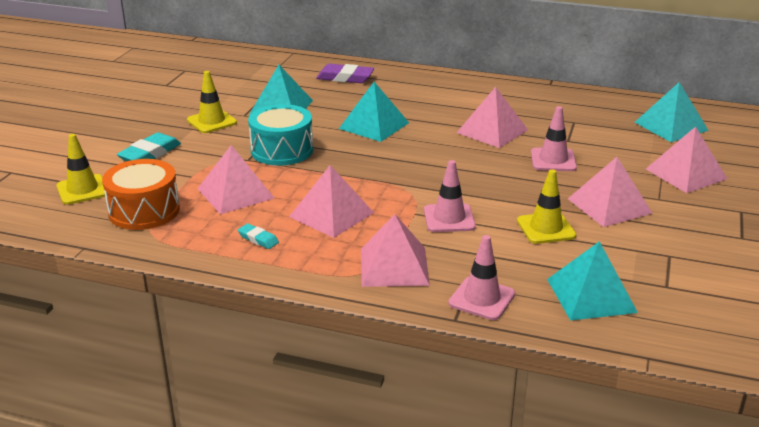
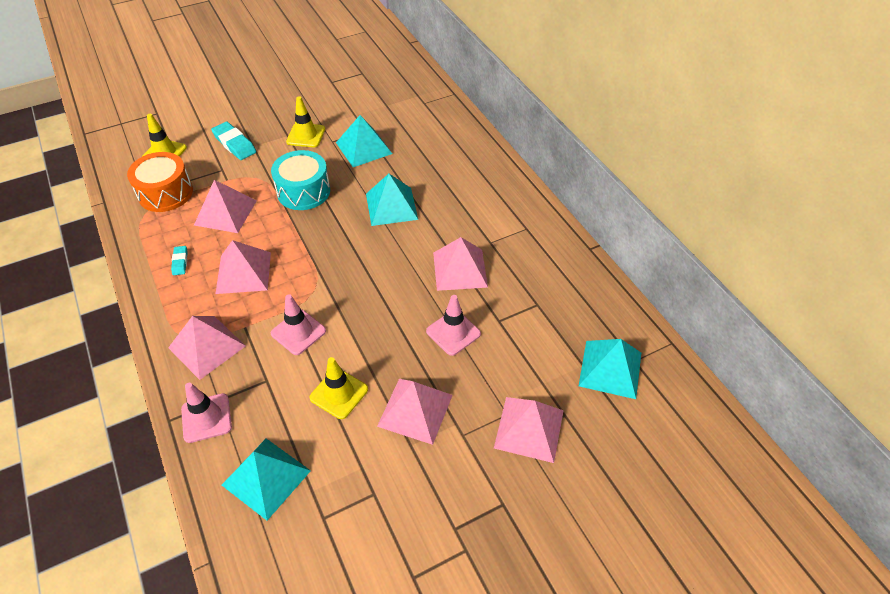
camera: 45 degrees right, 20 degrees up
turquoise eraser [117,132,181,161] -> turquoise eraser turned 60 degrees clockwise [211,121,256,160]
purple eraser [316,64,374,83] -> none

